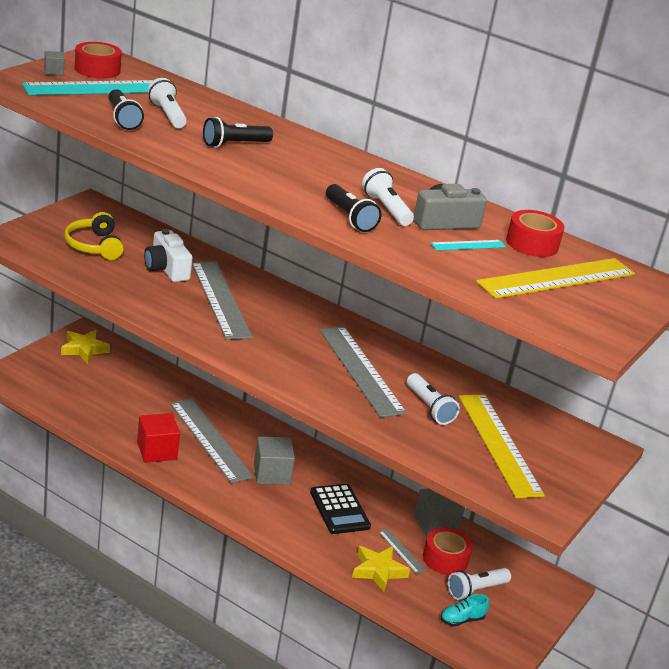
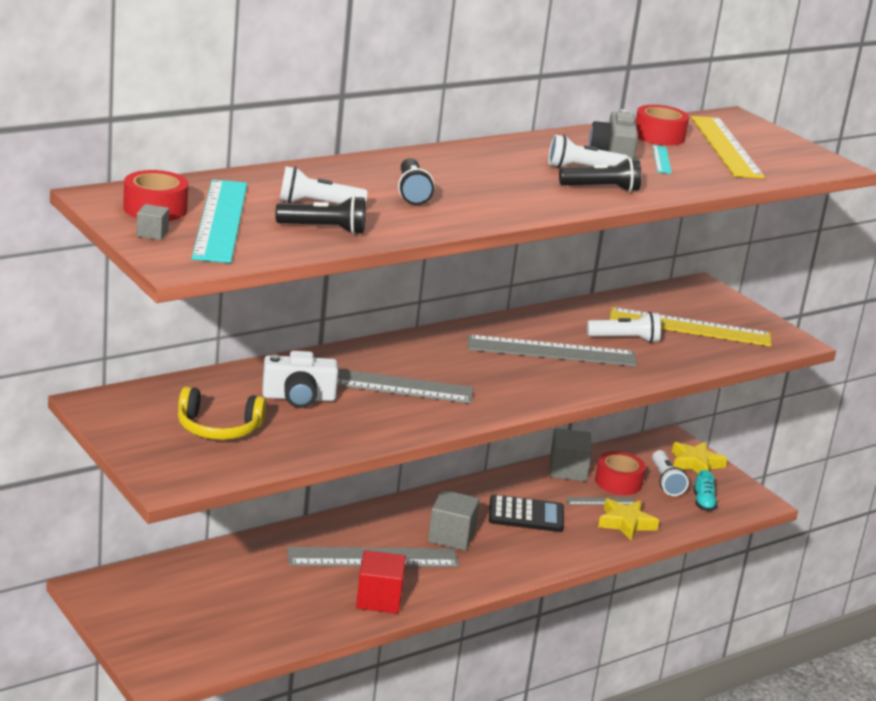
camera: 65 degrees left, 5 degrees down
yellow star [61,330,110,363] -> yellow star moved to [672,442,727,473]

